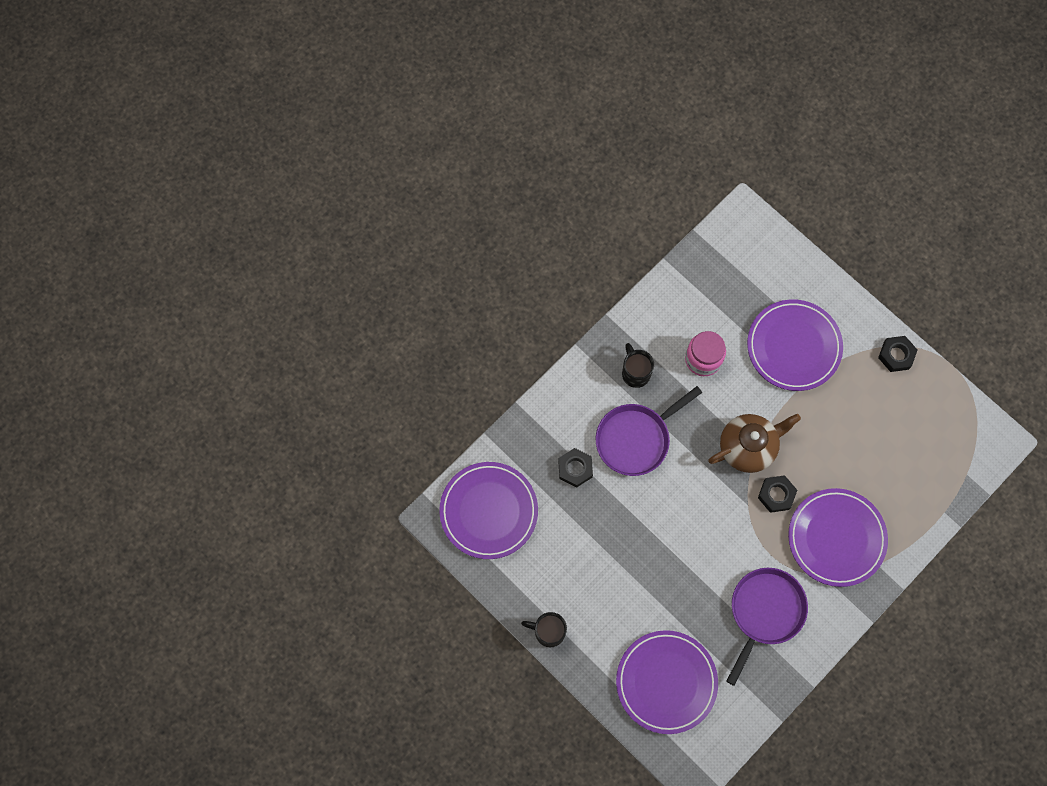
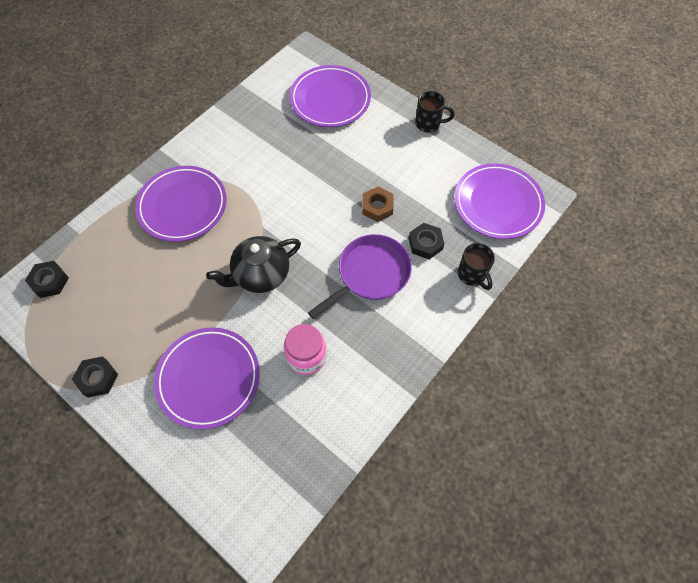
camera: 175 degrees right, 10 degrees down
black mug [622,343,654,388] -> black mug moved to [458,243,495,290]
brown teapot [708,414,801,473] -> black teapot [206,236,301,293]
purple pan [726,568,808,686] -> none
black nut [758,475,797,513] -> black nut moved to [25,261,69,298]
none -> brown nut [362,187,394,222]

